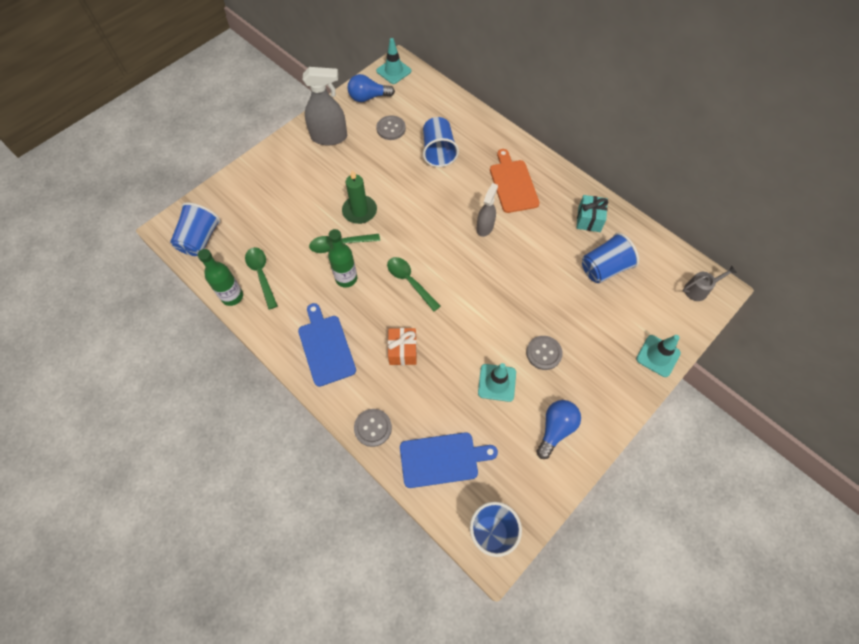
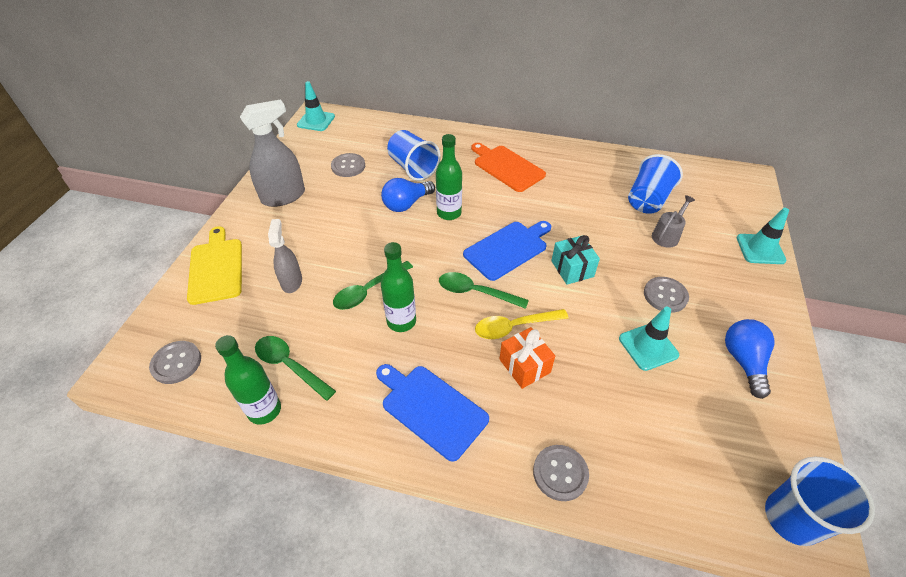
camera: 30 degrees left, 15 degrees down
blue cup [170,202,221,256] -> grey button [149,341,201,384]
green candle [342,170,377,224] -> none
blue light bulb [348,74,395,102] -> blue light bulb moved to [381,178,435,212]
blue cutting board [400,432,498,488] -> blue cutting board moved to [463,221,551,281]
grey spray bottle [476,183,498,237] -> grey spray bottle moved to [268,219,302,293]
turquoise gift [576,195,608,232] -> turquoise gift moved to [551,235,600,285]
grey watering can [682,265,737,301] -> grey watering can moved to [652,195,695,248]
none -> yellow cutting board [187,226,242,305]
none -> green bottle [436,134,462,220]
none -> yellow spoon [475,309,569,339]

